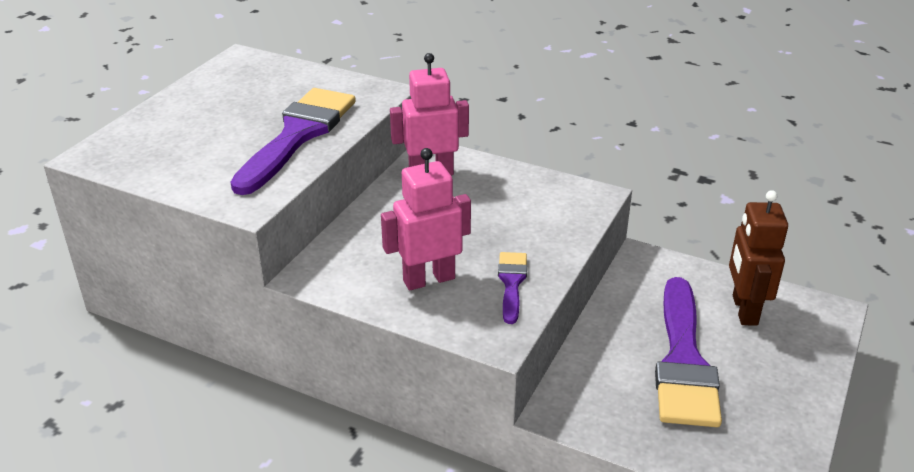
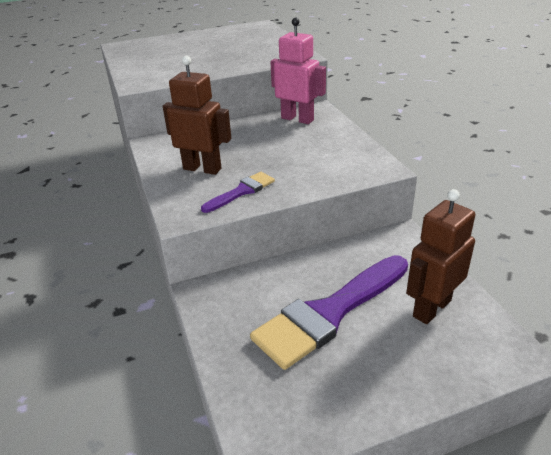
camera: 45 degrees right, 0 degrees up
purple brush [231,88,356,195] -> none
pink robot [381,148,471,290] -> brown robot [163,56,231,175]

